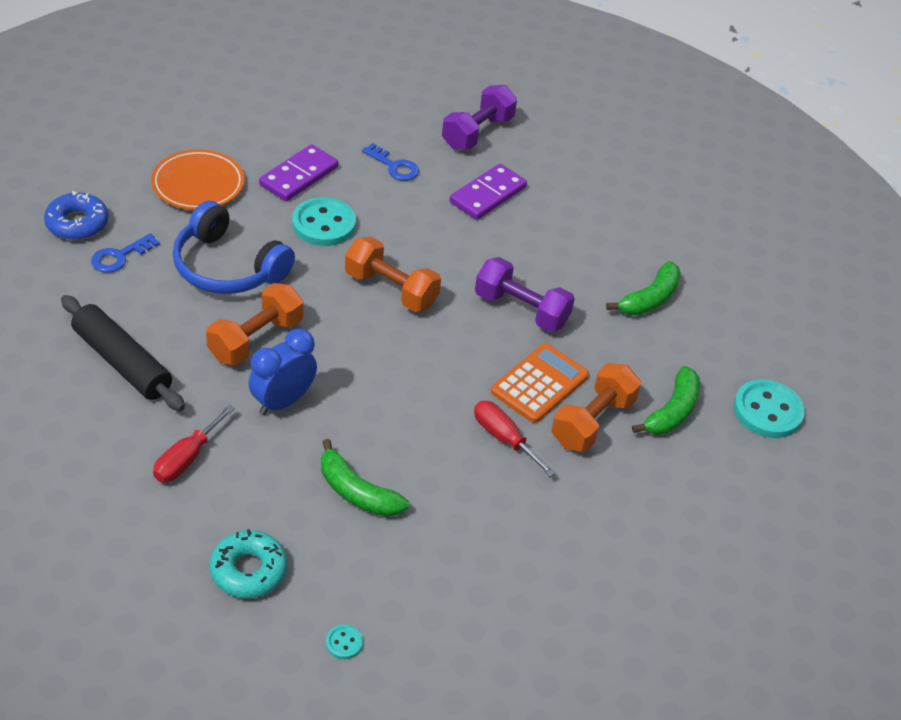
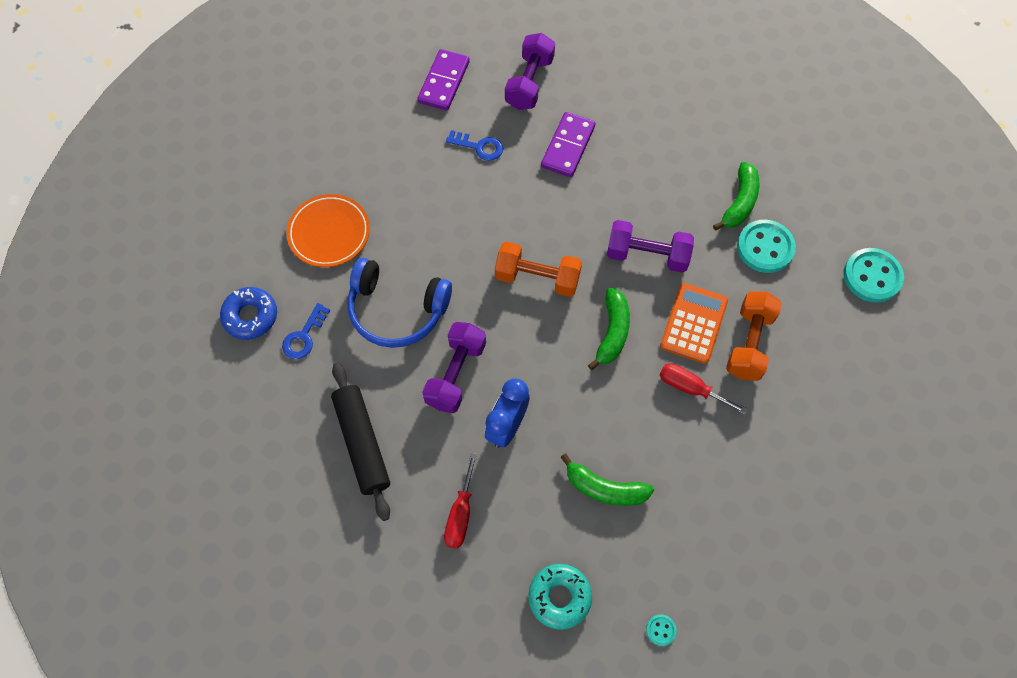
camera: 15 degrees left, 20 degrees up
black rolling pin [61,295,185,411] -> black rolling pin turned 45 degrees clockwise [331,363,390,521]
orange dumbbell [206,283,303,365] -> purple dumbbell [422,322,486,413]
purple domino [259,144,338,201] -> purple domino moved to [417,49,470,111]
turquoise button [292,197,356,246] -> turquoise button moved to [737,220,796,273]
green banana [632,366,700,434] -> green banana moved to [588,288,630,370]

